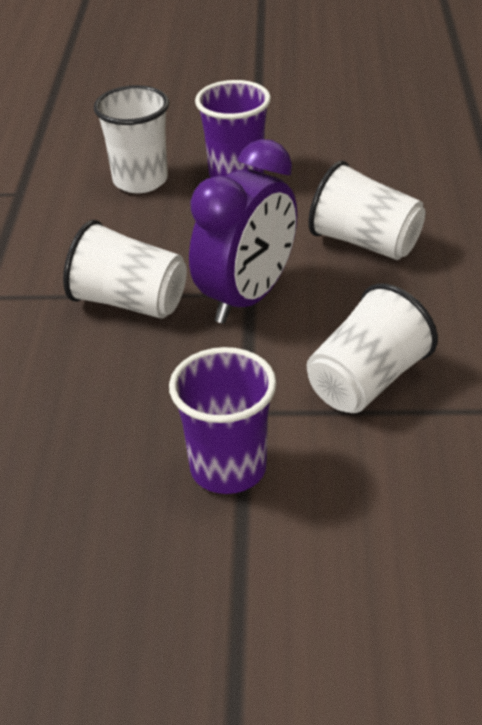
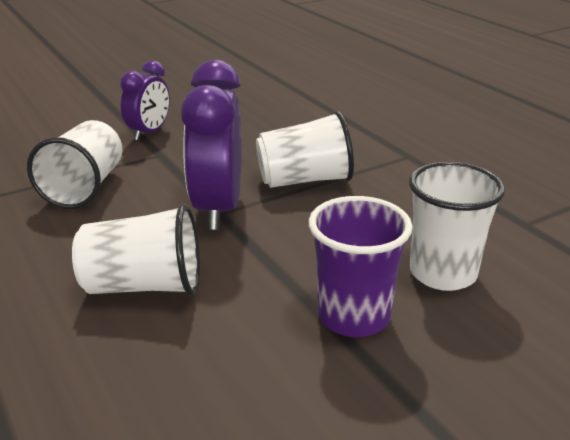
camera: 145 degrees right, 10 degrees down
purple cup [169,347,277,494] -> purple clock [120,60,170,141]

